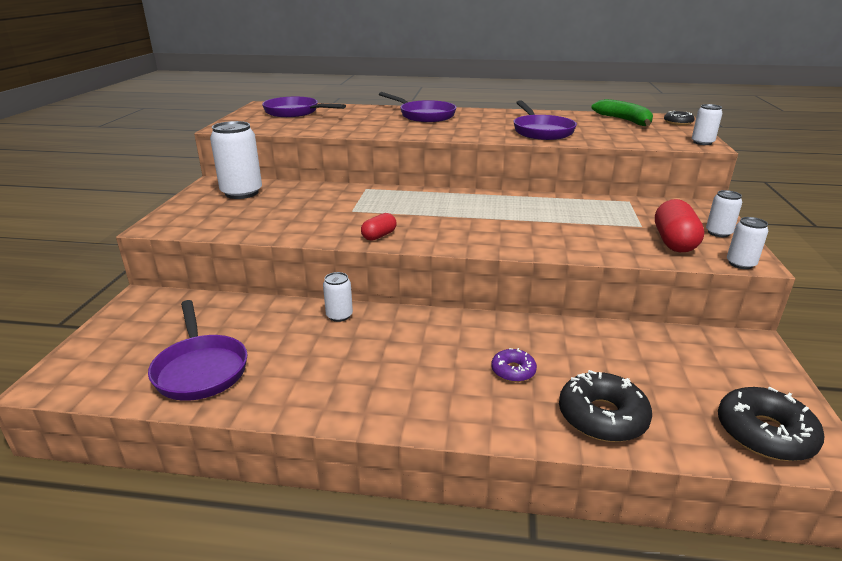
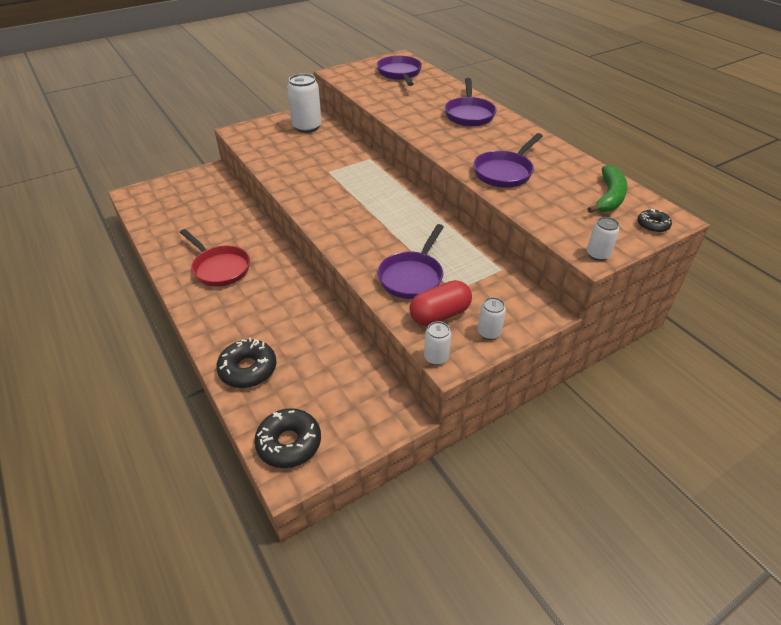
camera: 50 degrees right, 15 degrees up
purple pan [148,300,248,401] -> purple pan moved to [378,224,444,299]
white can [323,272,353,322] -> none
red capsule [361,213,397,241] -> none
purple donut [491,348,537,382] -> none
none -> red pan [180,229,250,287]

